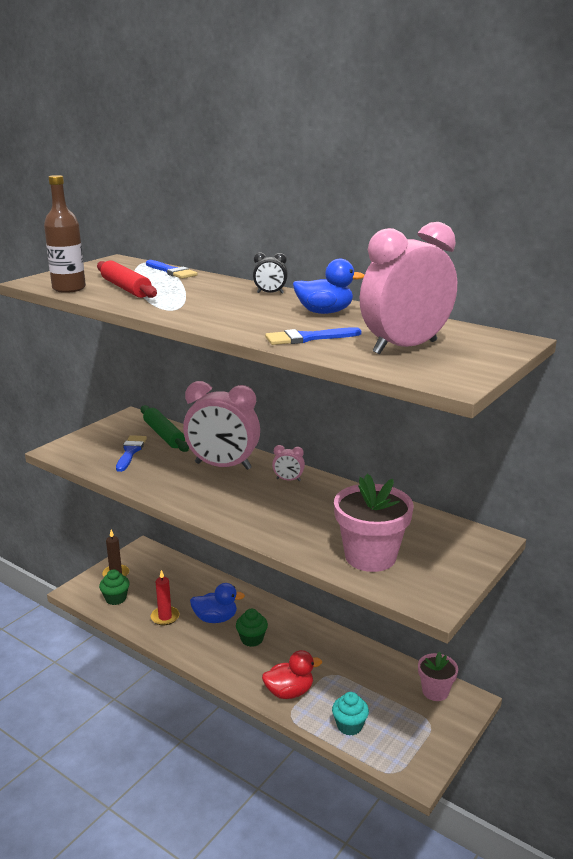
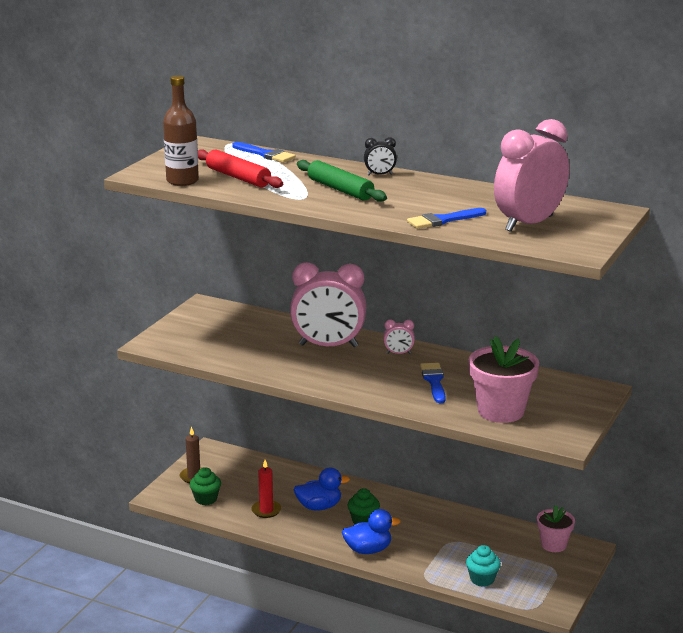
camera: 10 degrees left, 0 degrees up
blue brush [116,435,147,472] -> blue brush moved to [420,363,446,403]
green rolling pin [141,405,189,452] -> green rolling pin moved to [297,160,387,202]
red duck [262,650,322,699] -> none
blue duck [293,259,364,314] -> blue duck moved to [342,509,401,554]

